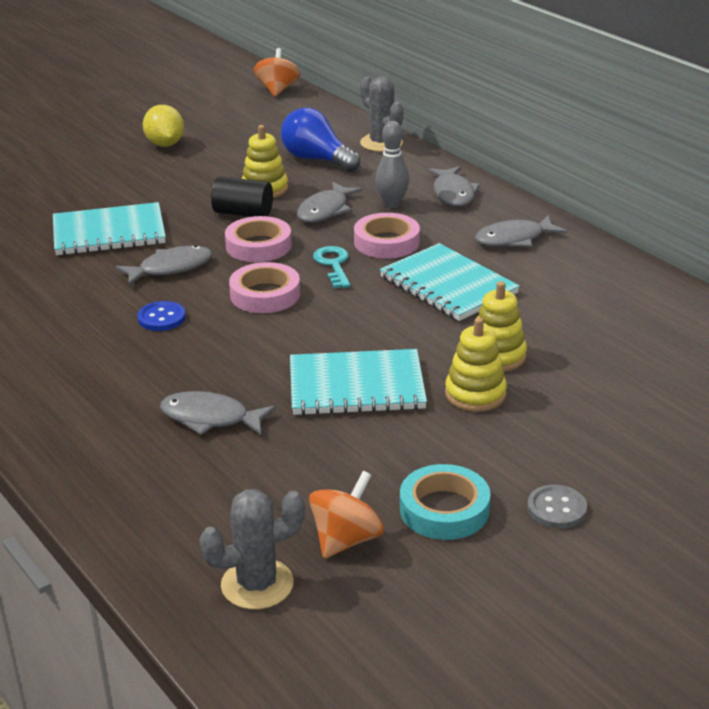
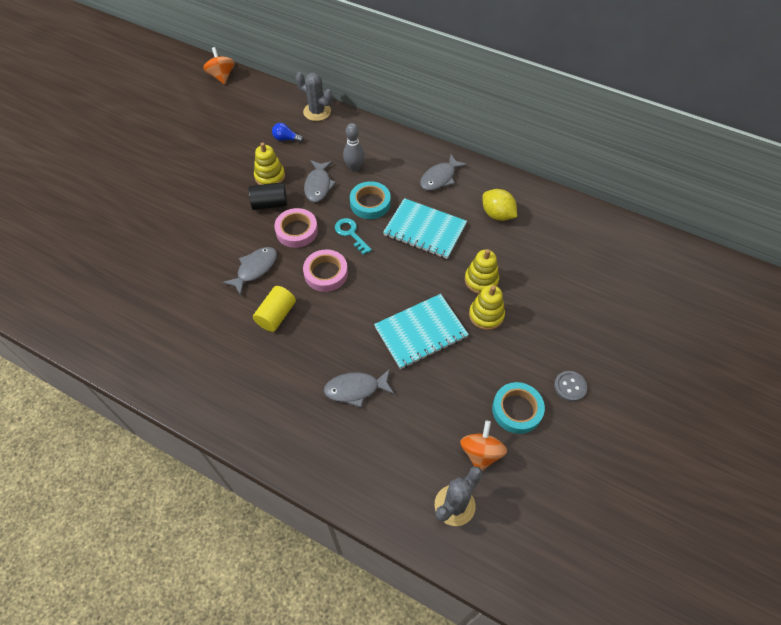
camera: 25 degrees left, 25 degrees up
turquoise notebook [53,202,166,255] -> none
blue button [138,301,186,331] -> yellow cylinder [253,286,296,332]
yellow lemon [143,105,184,147] -> yellow lemon moved to [482,189,517,221]
blue light bulb [281,108,360,172] -> blue light bulb [272,123,304,143], size x0.53
pink tape [354,213,420,259] -> turquoise tape [350,181,391,219]
grey fish [428,166,480,207] -> none

